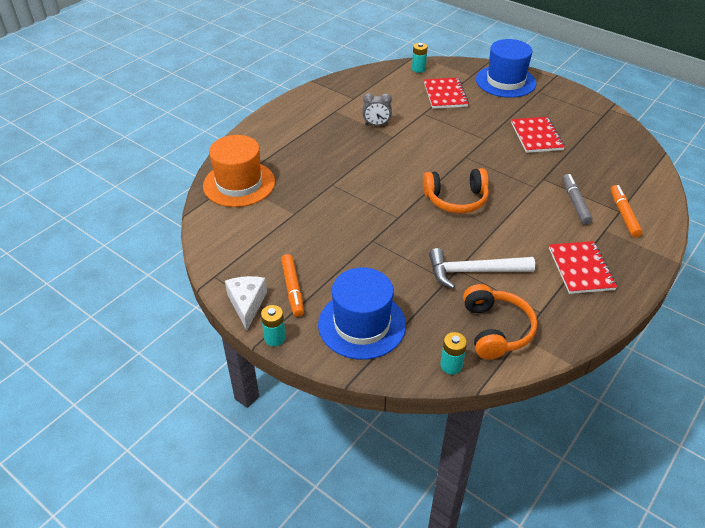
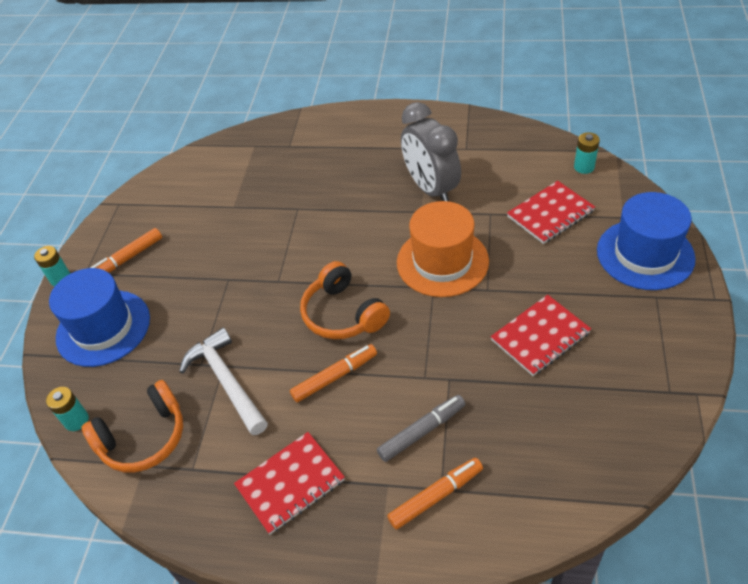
camera: 65 degrees right, 5 degrees up
orange hat [203,135,275,207] -> orange hat moved to [397,201,489,297]
white cheese [225,276,267,331] -> none
grey clock [362,93,392,126] -> grey clock [401,102,461,201], size x1.96
none -> orange marker [290,344,377,403]

